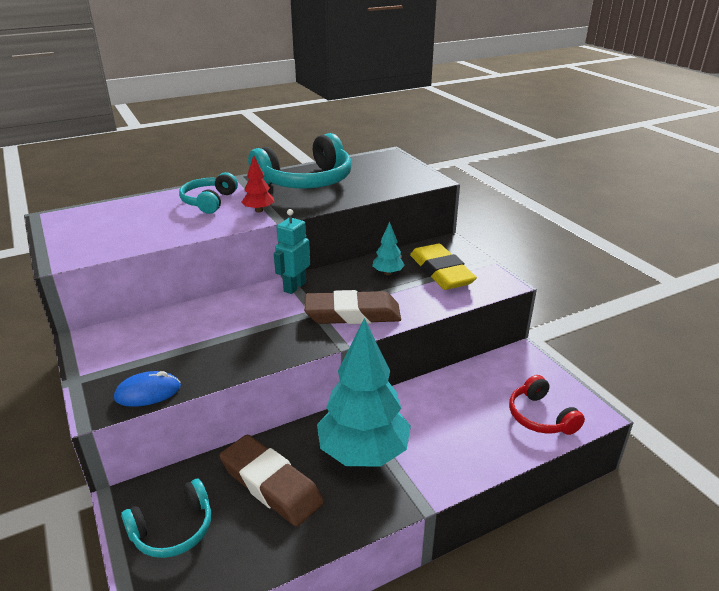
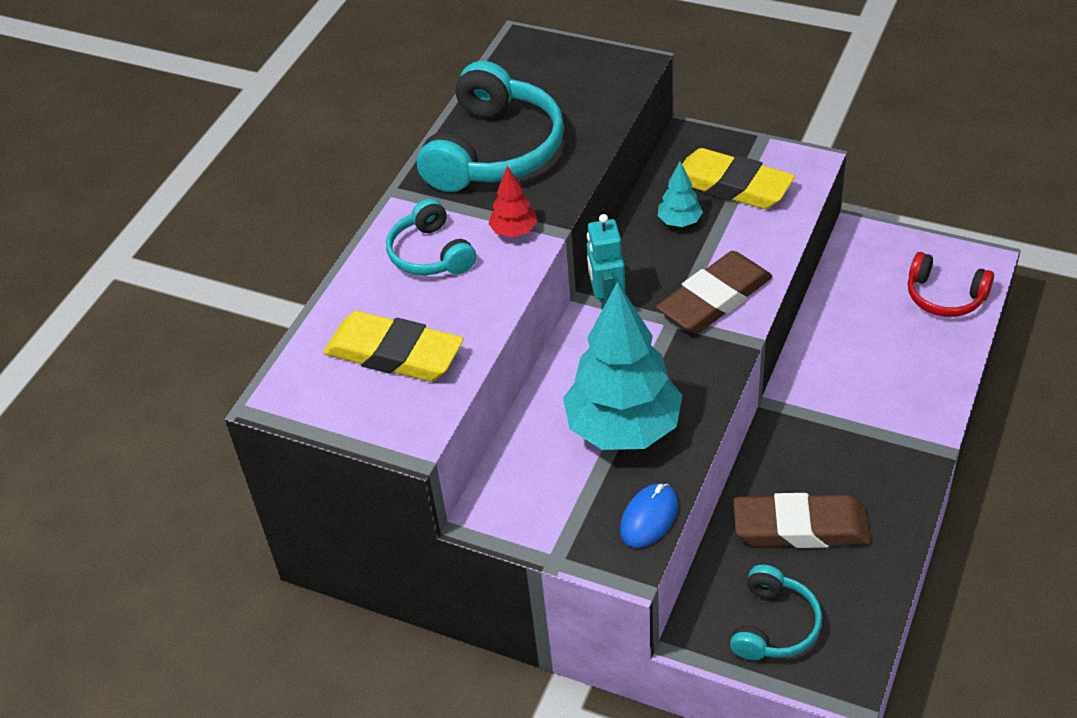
camera: 35 degrees left, 15 degrees up
turquoise tree [317,318,411,467] -> turquoise tree moved to [563,281,682,450]
none -> yellow eraser [323,311,464,381]

